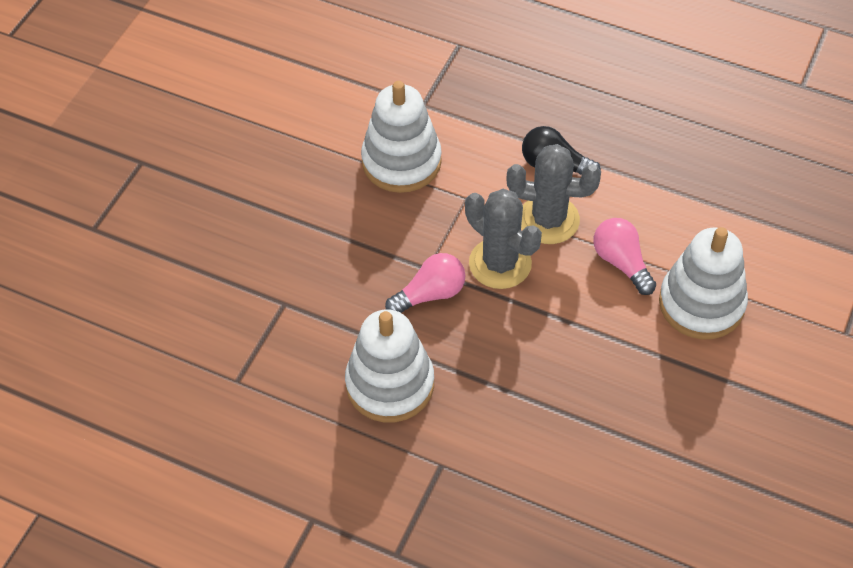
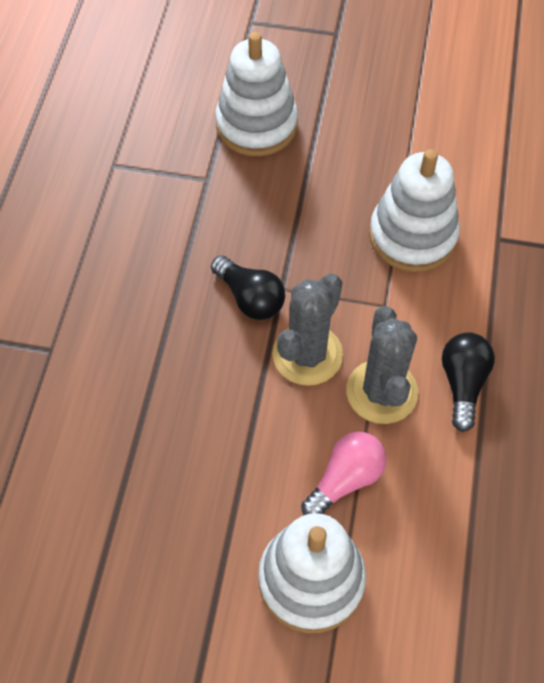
camera: 75 degrees right, 5 degrees up
white stacking toy [345,309,434,422] -> white stacking toy moved to [215,32,298,156]
pink light bulb [385,253,466,313] -> black light bulb [211,255,285,320]

